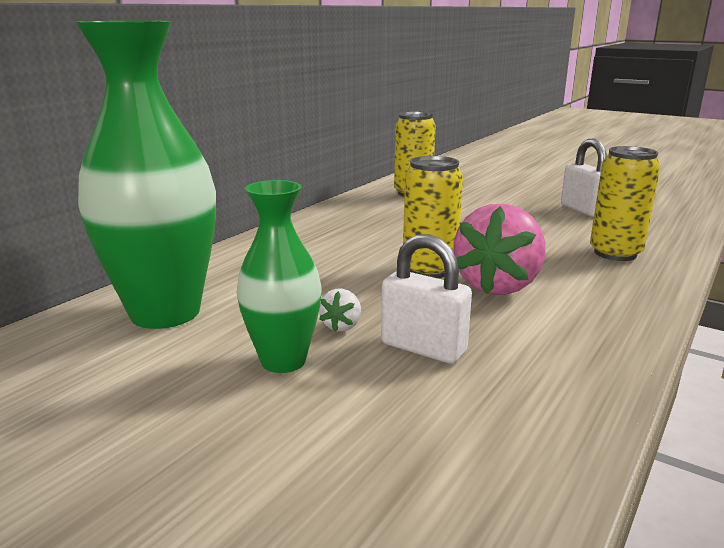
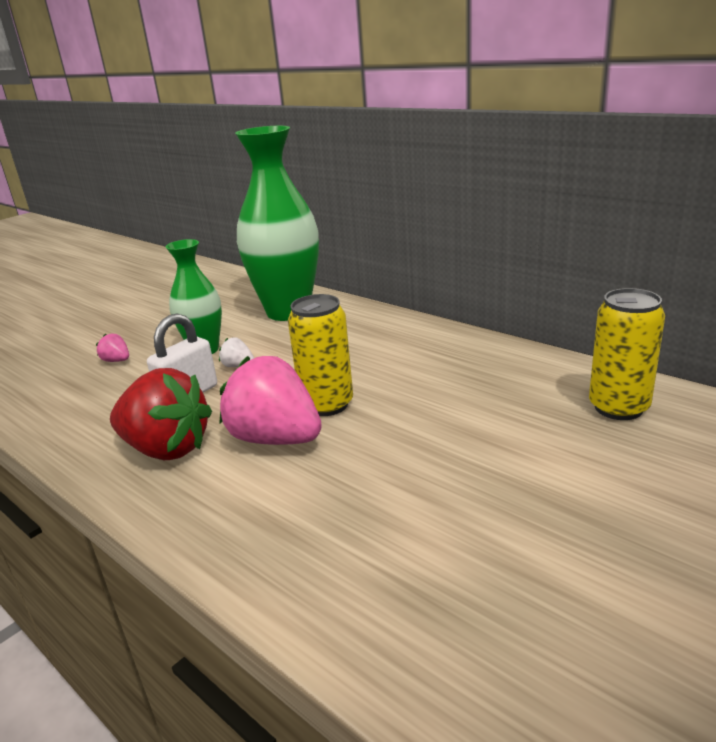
camera: 100 degrees right, 5 degrees up
white padlock [561,139,607,217] -> none
yellow can [590,146,661,261] -> none
none -> pink strawberry [96,334,129,362]
none -> red strawberry [110,368,212,460]

